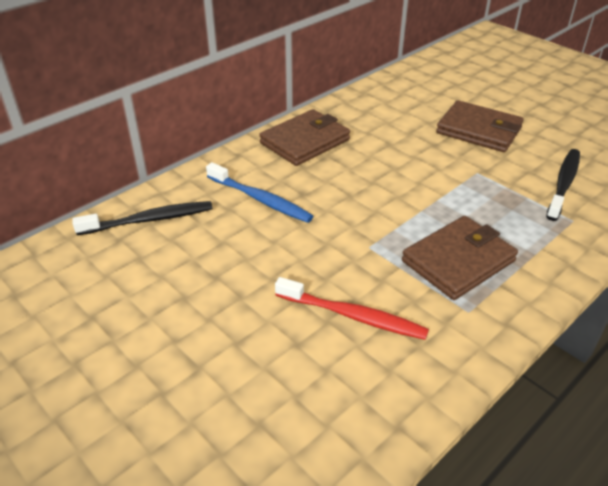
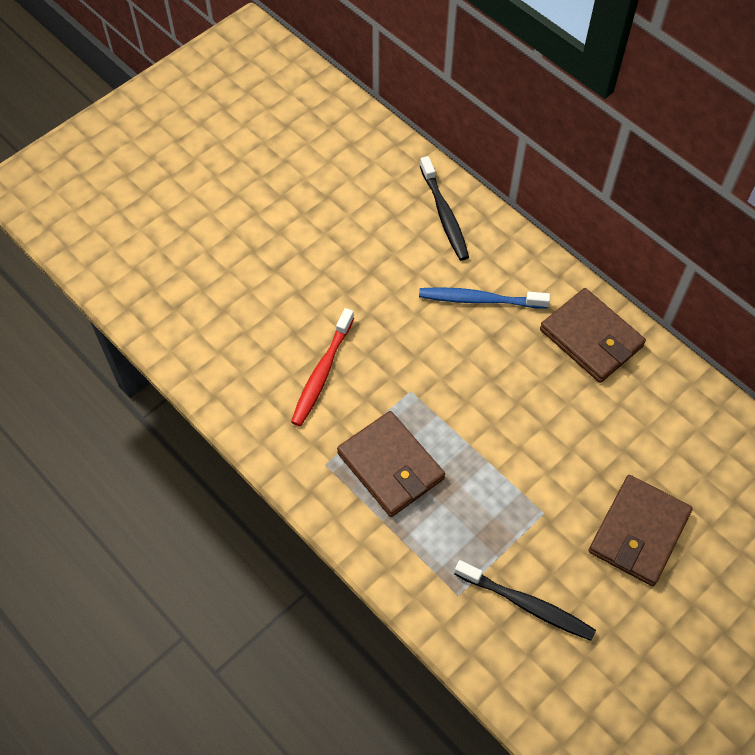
camera: 90 degrees right, 20 degrees up
blue toothbrush [206,162,314,223] -> blue toothbrush turned 60 degrees clockwise [419,287,550,309]

